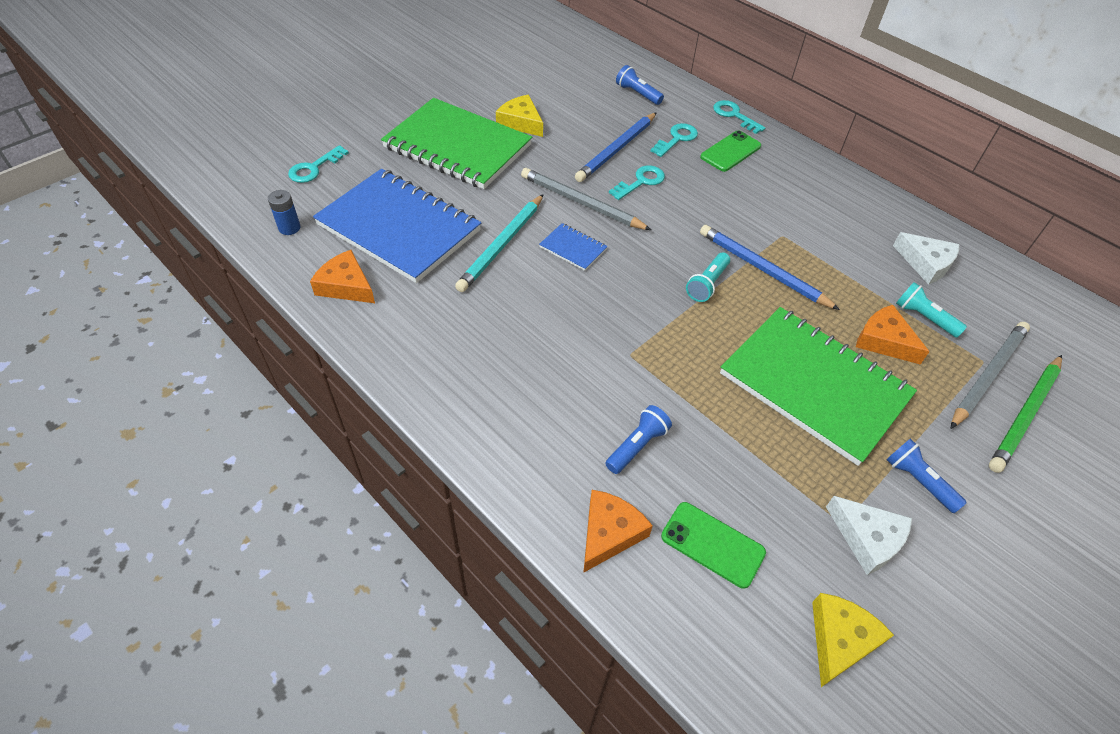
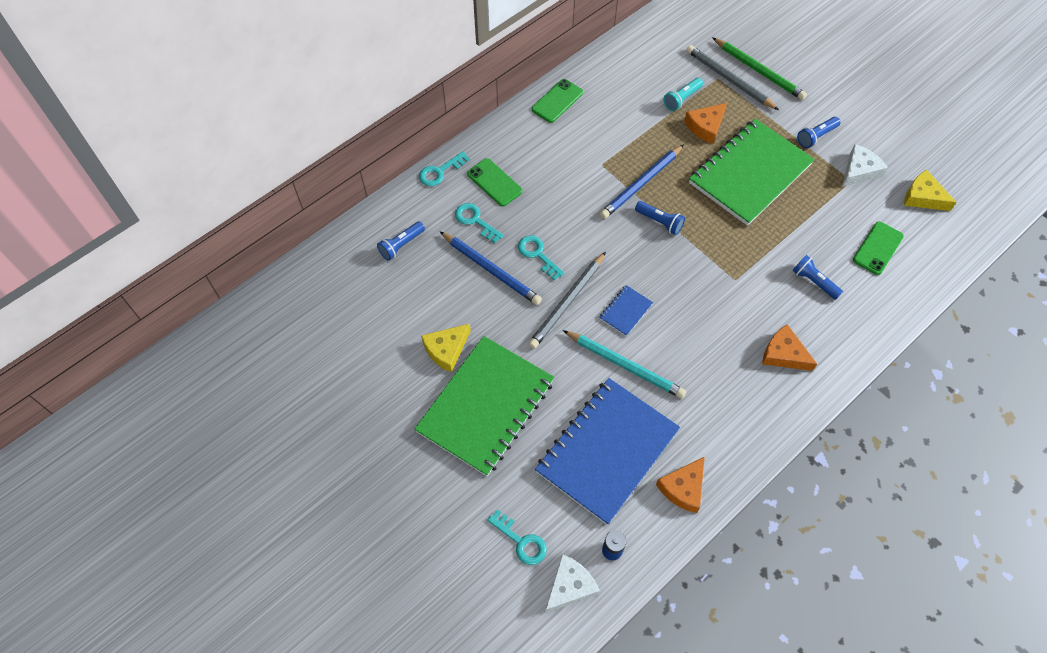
camera: 85 degrees left, 10 degrees up
orange cheese [583,490,653,573] -> orange cheese moved to [762,324,817,371]
turquoise flashlight [686,253,730,302] -> blue flashlight [635,201,685,235]
white cheese [893,232,959,284] -> white cheese moved to [545,554,600,613]
none -> green phone [532,79,583,123]

